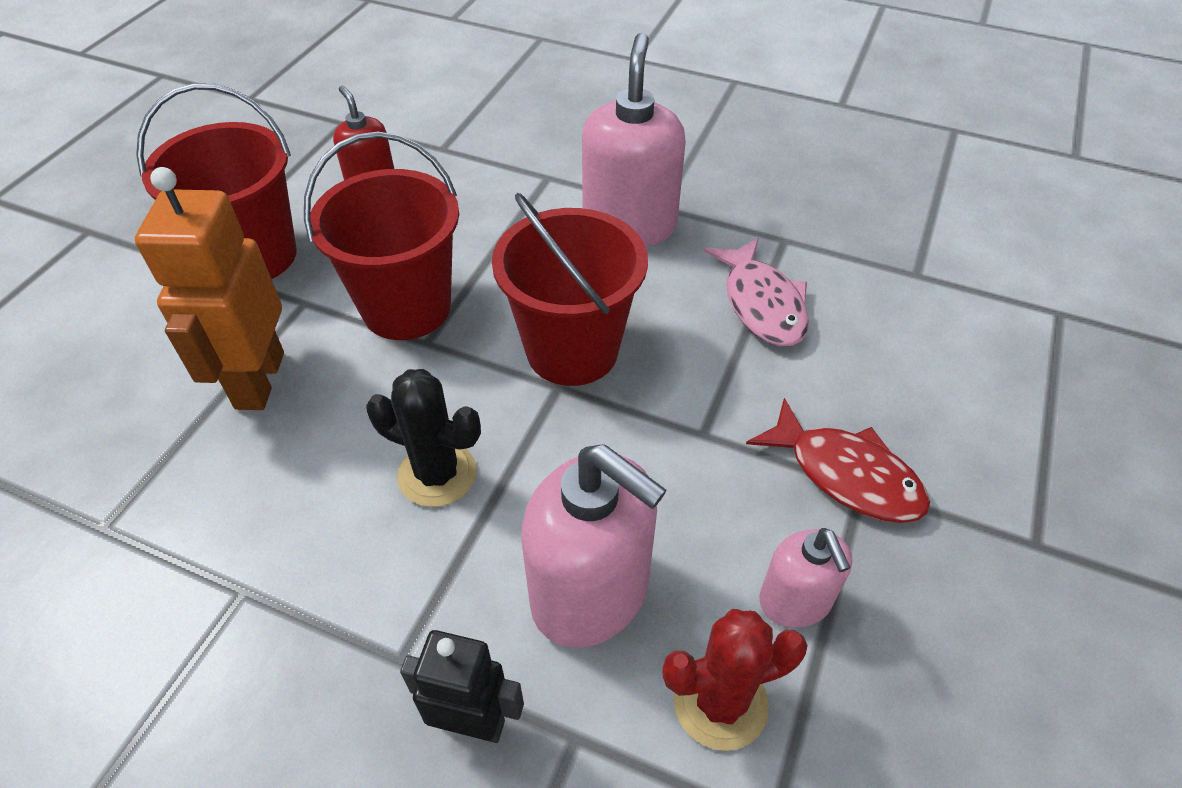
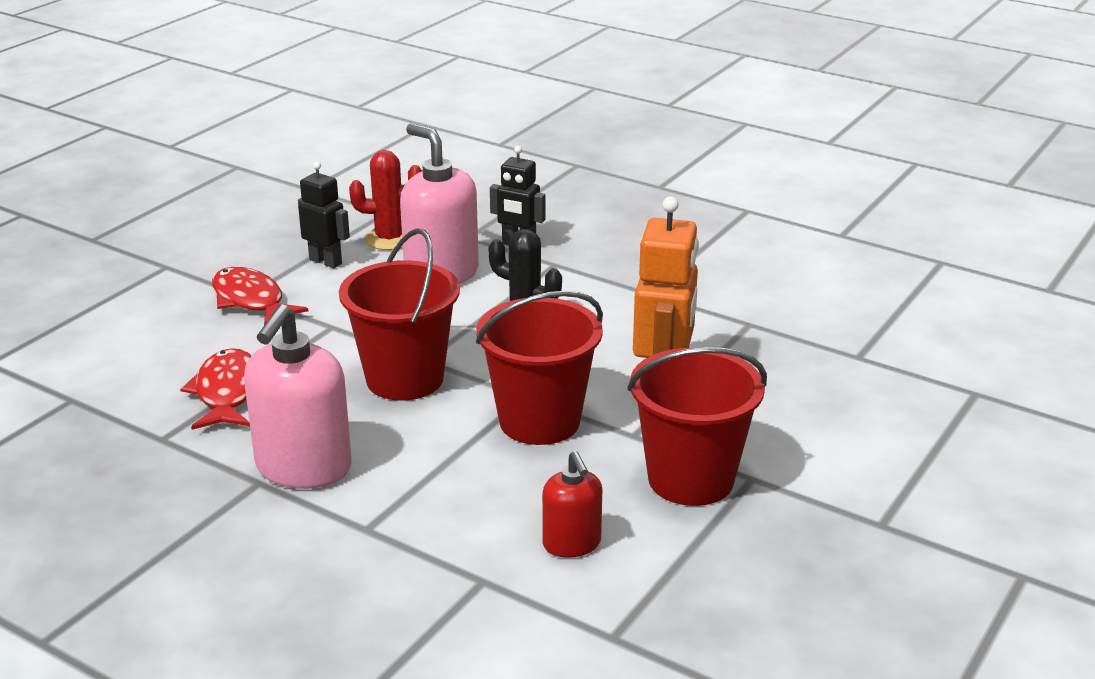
camera: 170 degrees left, 20 degrees down
pink fish [704,237,809,346] -> red fish [180,348,251,430]
pink soap dispenser [759,528,853,628] -> black robot [298,162,350,268]

